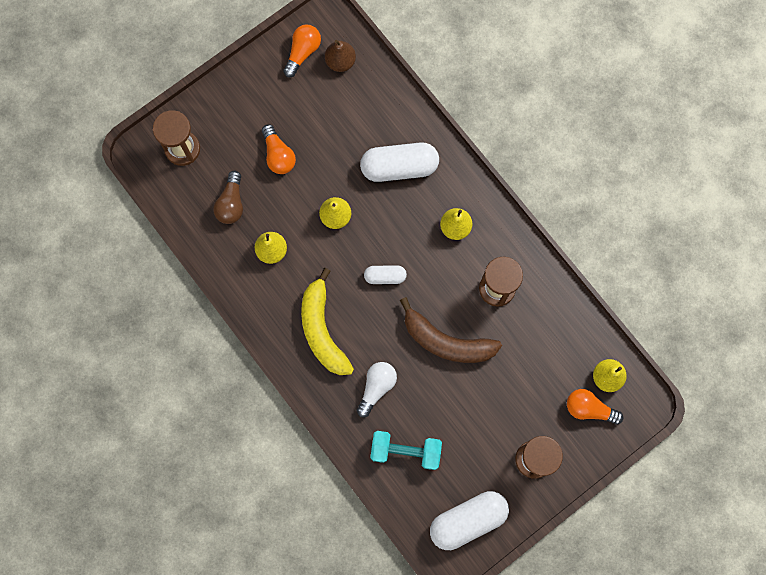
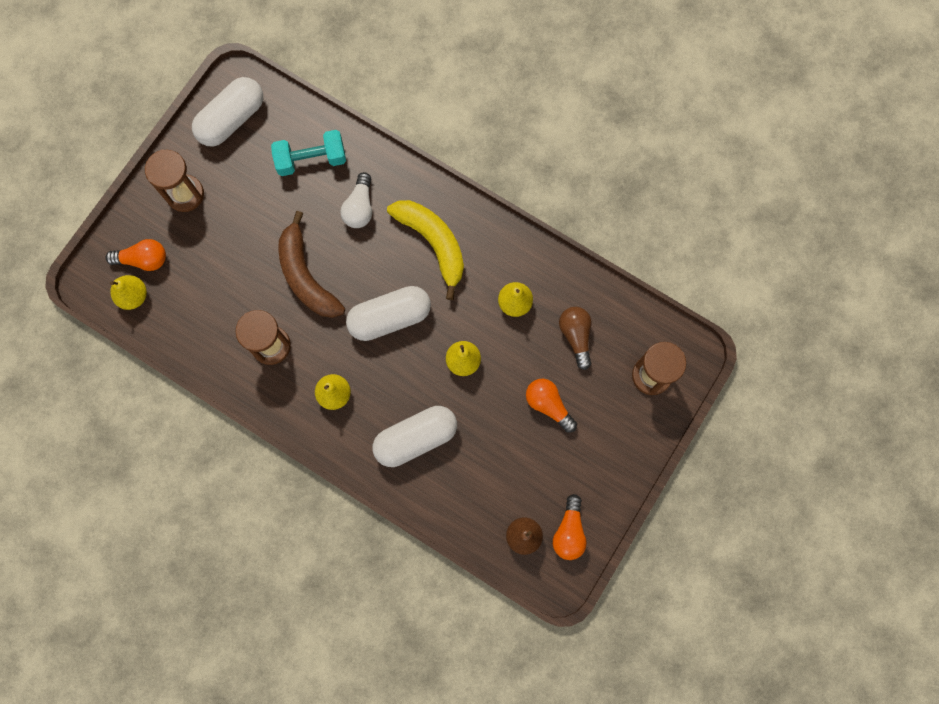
camera: 160 degrees right, 0 degrees up
white capsule [364,265,407,284] -> white capsule [346,286,431,341], size x1.88
brown banana [400,297,502,363] -> brown banana turned 120 degrees counterclockwise [278,211,345,318]

